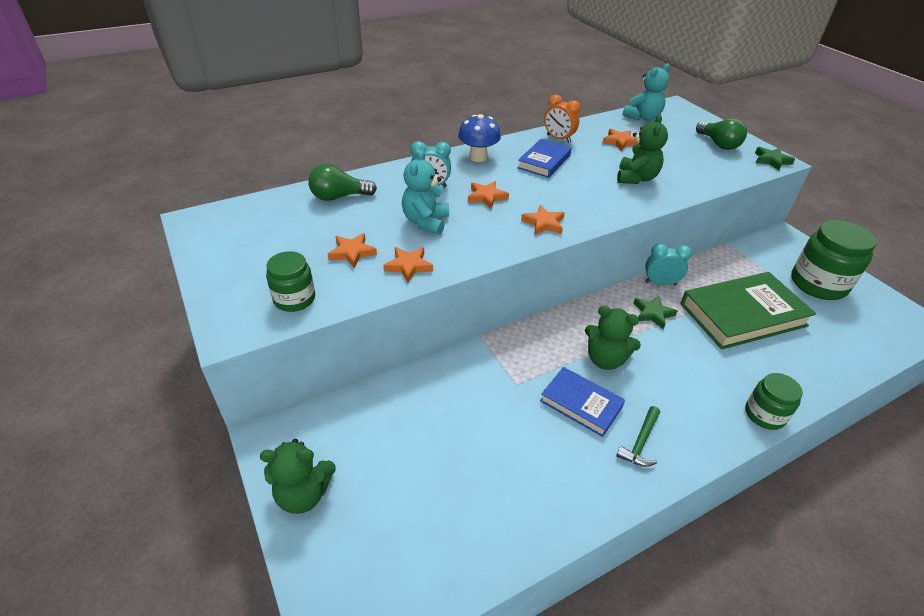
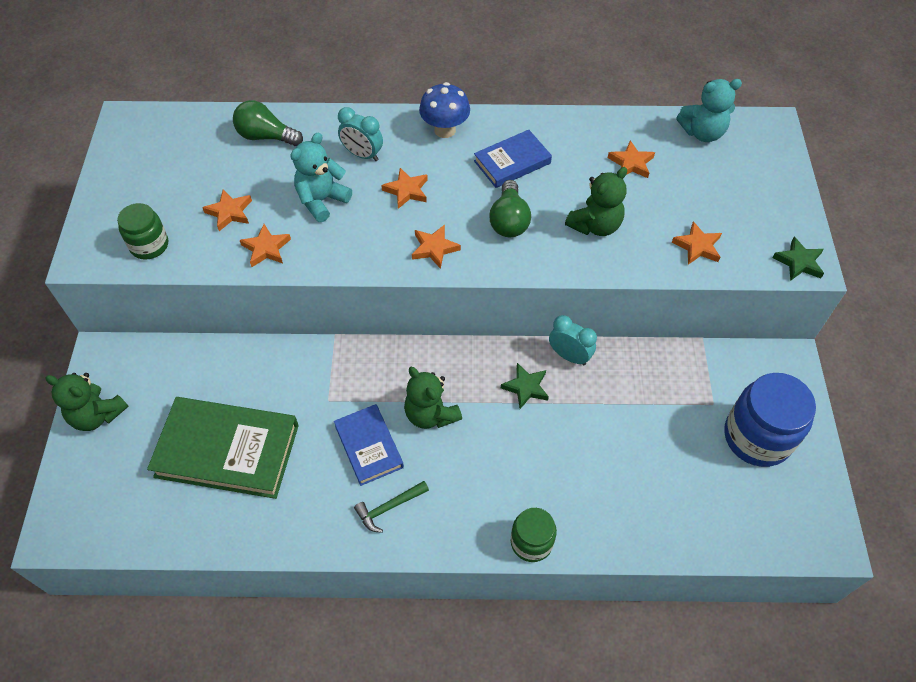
camera: 30 degrees right, 15 degrees up
orange clock [544,94,580,143] -> none
green book [680,272,816,349] -> green book moved to [147,397,299,499]
green light bulb [696,118,747,150] -> green light bulb moved to [489,180,531,237]
green jar [791,220,877,300] -> blue jar [724,373,816,467]
none -> orange star [672,221,722,265]

